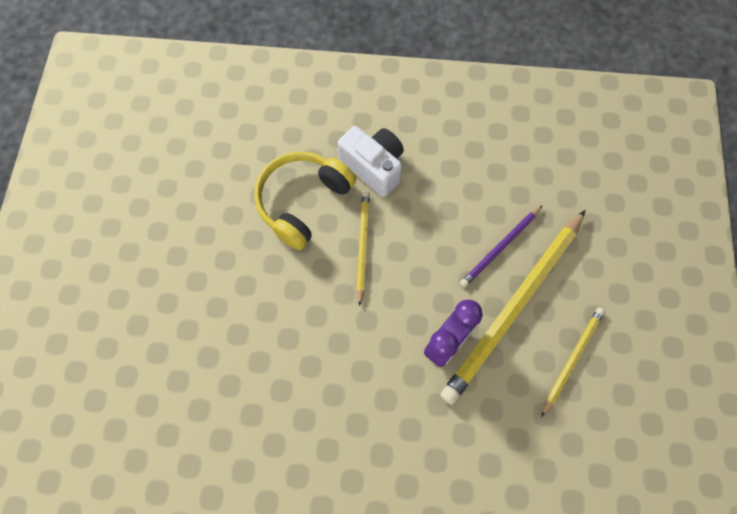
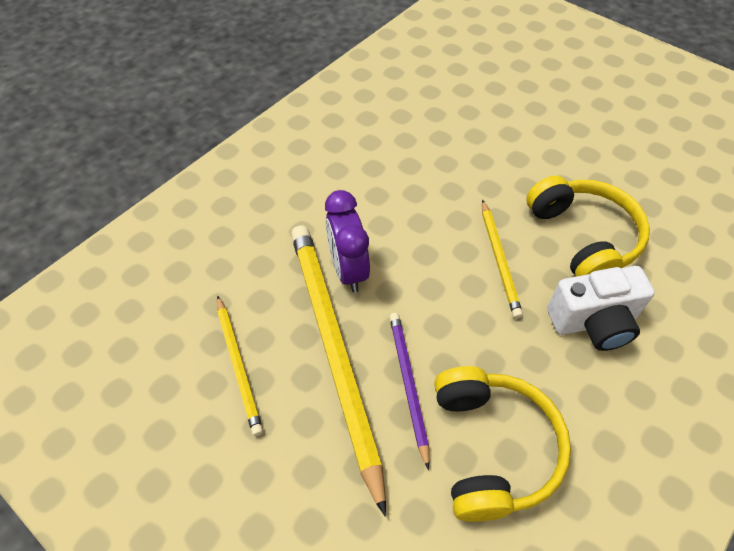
camera: 125 degrees right, 15 degrees down
yellow pencil [356,191,370,307] -> yellow pencil turned 45 degrees clockwise [482,200,523,319]
none -> yellow headphones [434,366,571,522]

